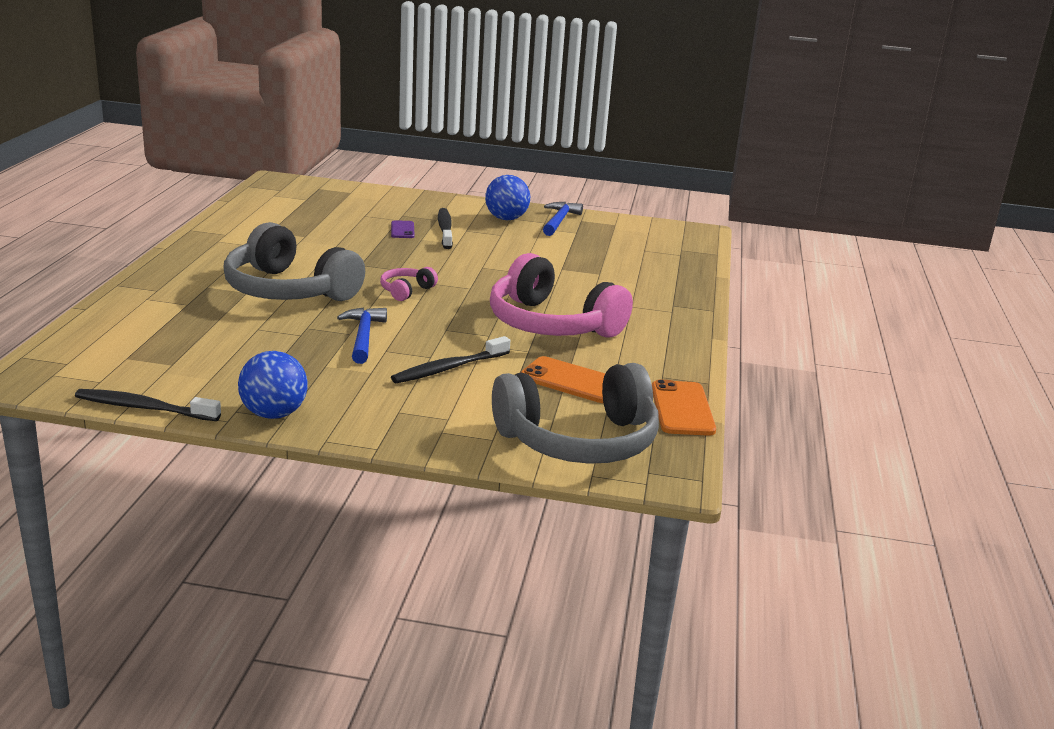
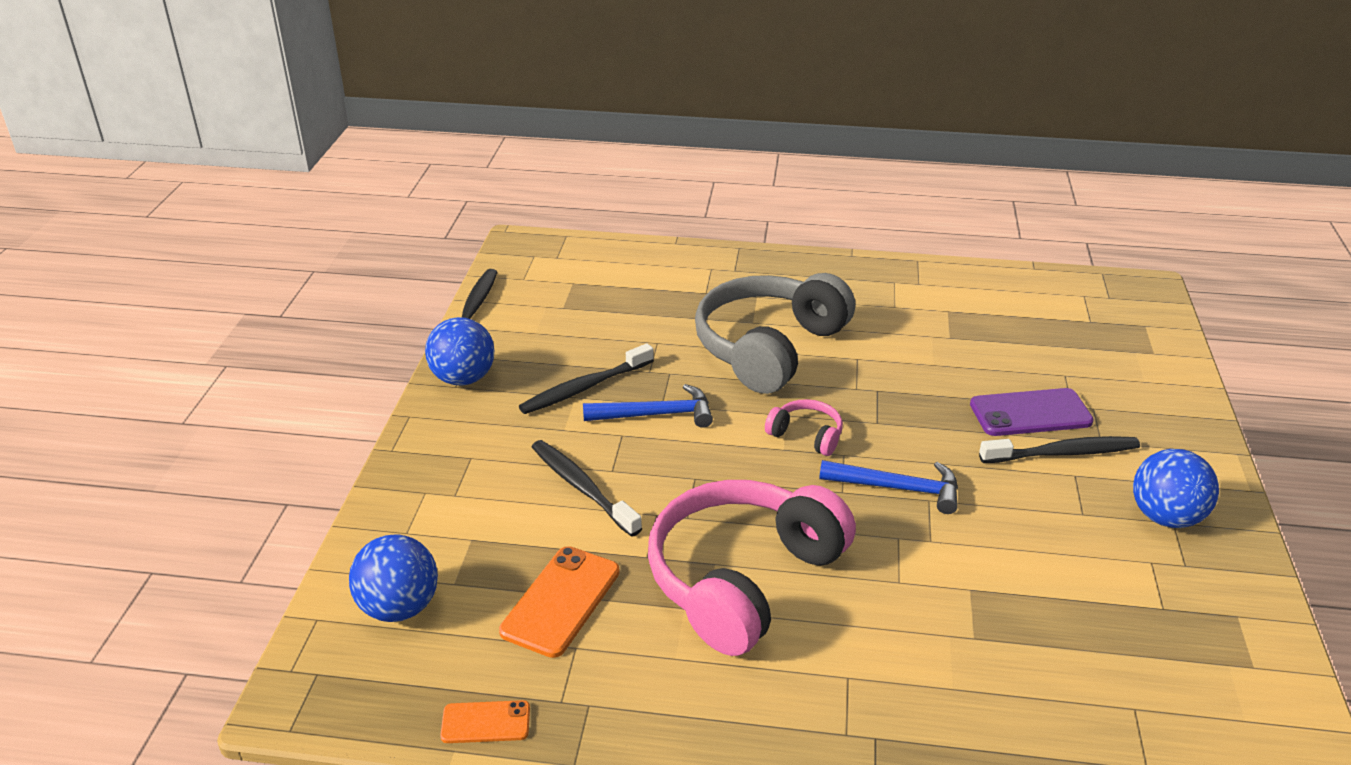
camera: 90 degrees right, 10 degrees up
purple phone [391,220,415,238] -> purple phone [970,388,1094,436], size x1.72
grey headphones [492,363,659,464] -> blue ball [349,534,438,622]
blue hammer [543,202,583,236] -> blue hammer moved to [819,460,958,514]
orange phone [652,380,716,436] -> orange phone [440,700,530,743], size x0.58
none -> black toothbrush [519,343,654,414]

